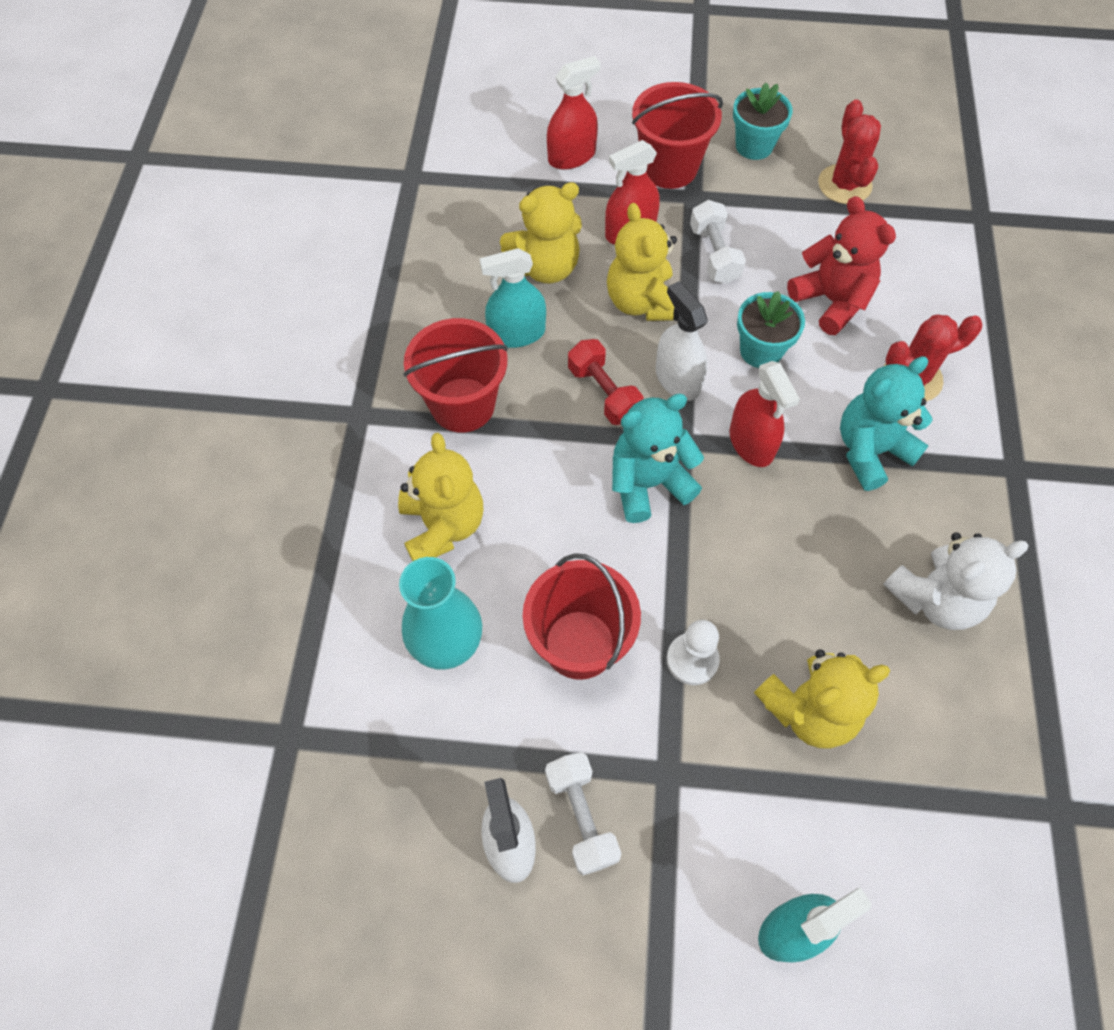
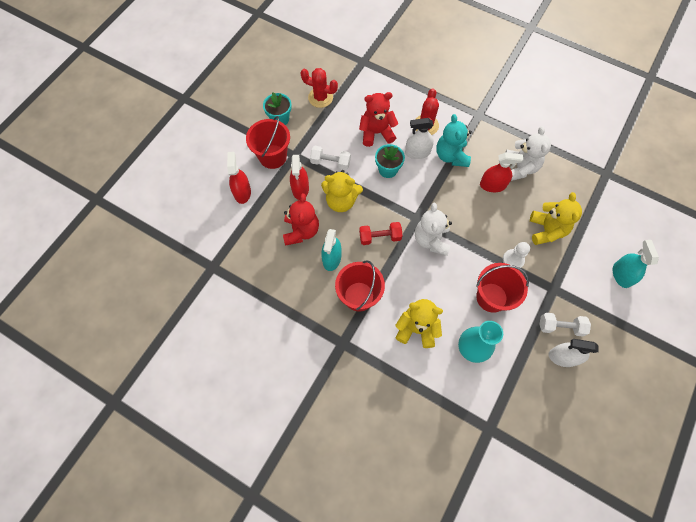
camera: 65 degrees left, 5 degrees up
yellow teddy bear [500,182,582,283] -> red teddy bear [283,193,319,246]
turquoise teddy bear [612,393,704,523] -> white teddy bear [415,203,452,256]
white spray bottle [656,281,708,401] -> white spray bottle moved to [405,118,434,159]
red spray bottle [729,361,800,467] -> red spray bottle moved to [480,153,523,192]

